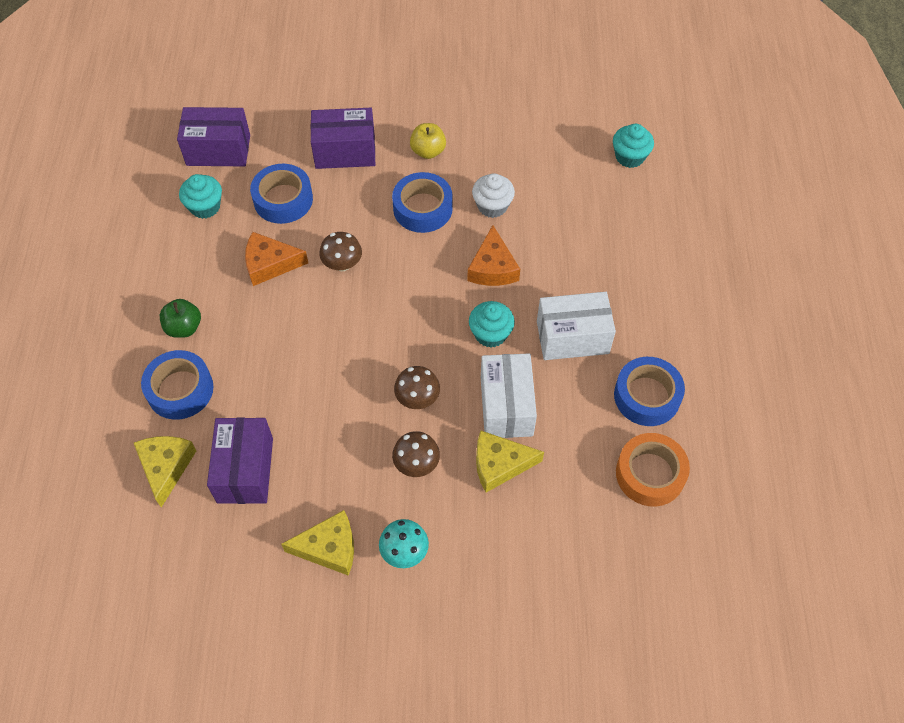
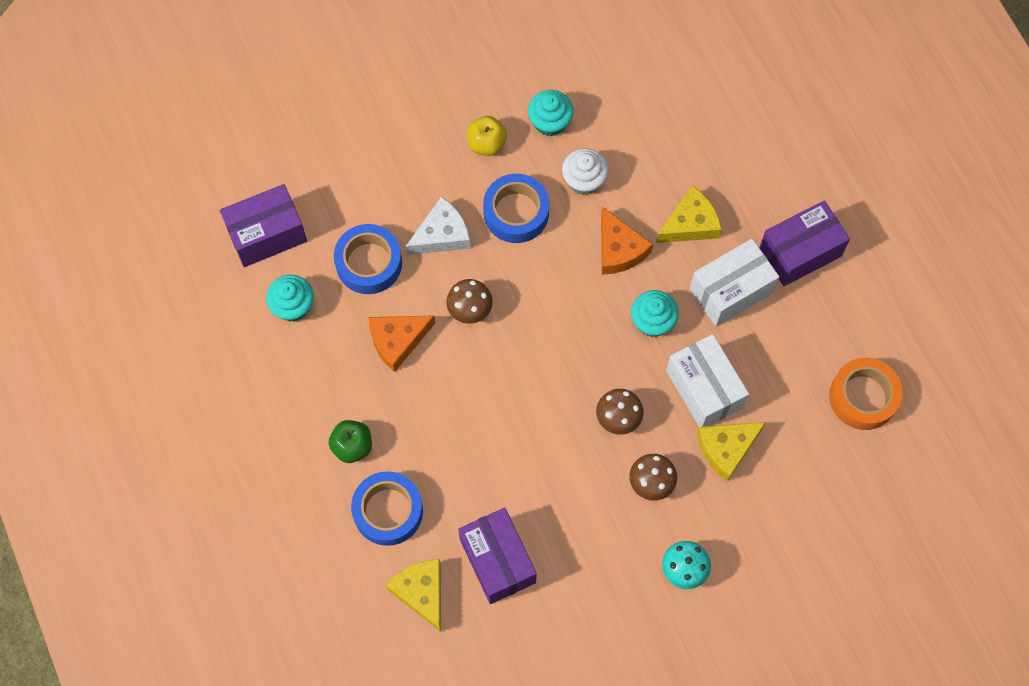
camera: 25 degrees left, 10 degrees up
yellow cheese [281,510,354,576] -> yellow cheese moved to [656,186,722,243]
purple box [310,108,375,169] -> purple box moved to [759,200,850,286]
turquoise cupcake [613,124,654,168] -> turquoise cupcake moved to [528,90,574,136]
blue tape [614,357,685,426] -> none
none -> white cheese [405,196,471,255]

